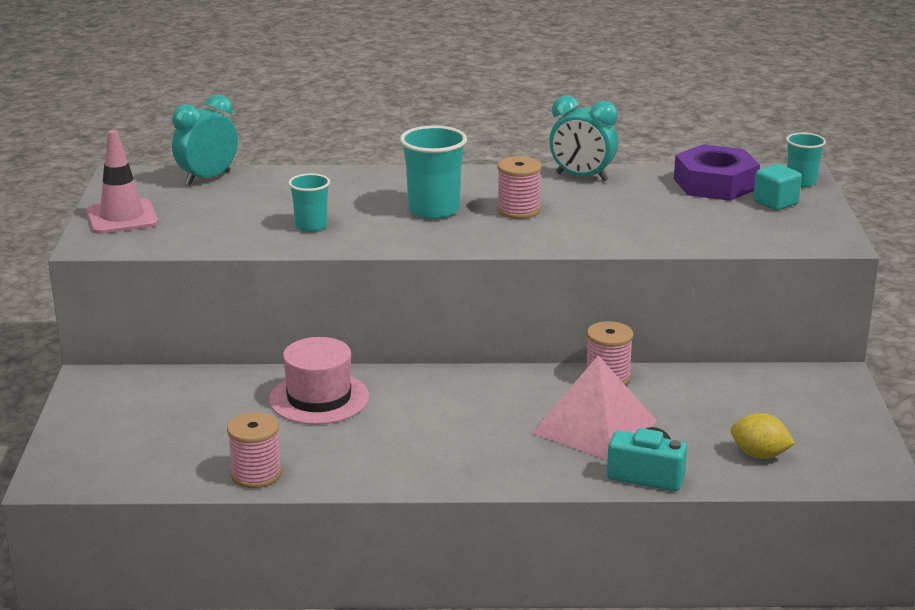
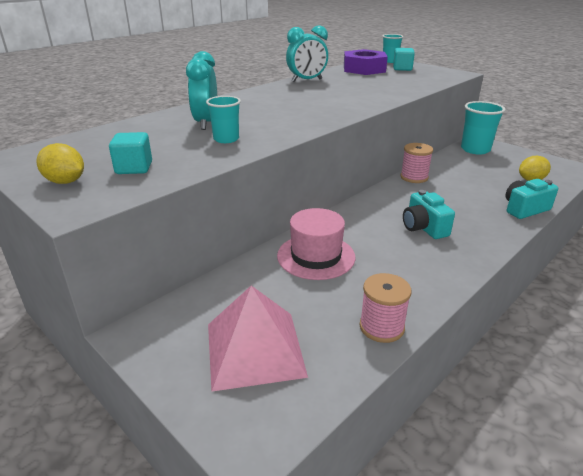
camera: 45 degrees left, 5 degrees up
pink traffic cone [86,130,158,234] -> yellow lemon [37,143,84,184]
turquoise clock [172,94,238,185] -> turquoise clock moved to [186,51,217,130]
turquoise cup [400,125,467,219] -> turquoise cup moved to [461,101,506,154]
pink spool [497,156,542,219] -> none
pink pyramid [532,355,657,461] -> pink pyramid moved to [208,286,308,392]
none -> turquoise cube [109,132,152,174]
none -> turquoise camera [403,190,455,239]

